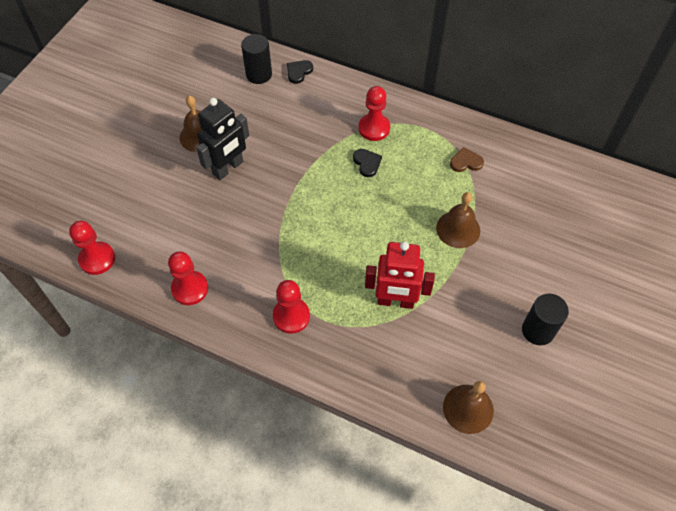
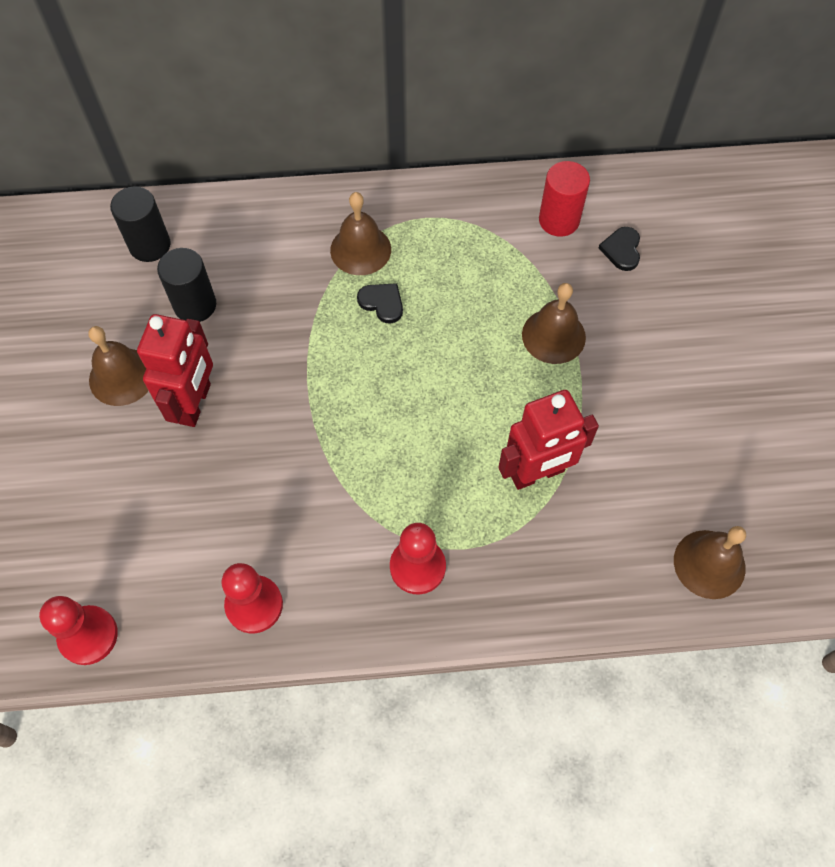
camera: 30 degrees left, 5 degrees up
black robot [196,98,249,180] -> red robot [137,314,213,427]
black heart [287,60,313,84] -> black heart moved to [599,227,640,271]
red pawn [358,86,390,141] -> brown bell [330,192,391,275]
brown heart [450,147,484,172] -> none
black cylinder [522,294,569,345] -> black cylinder moved to [157,248,216,322]
none -> red cylinder [539,161,590,237]

